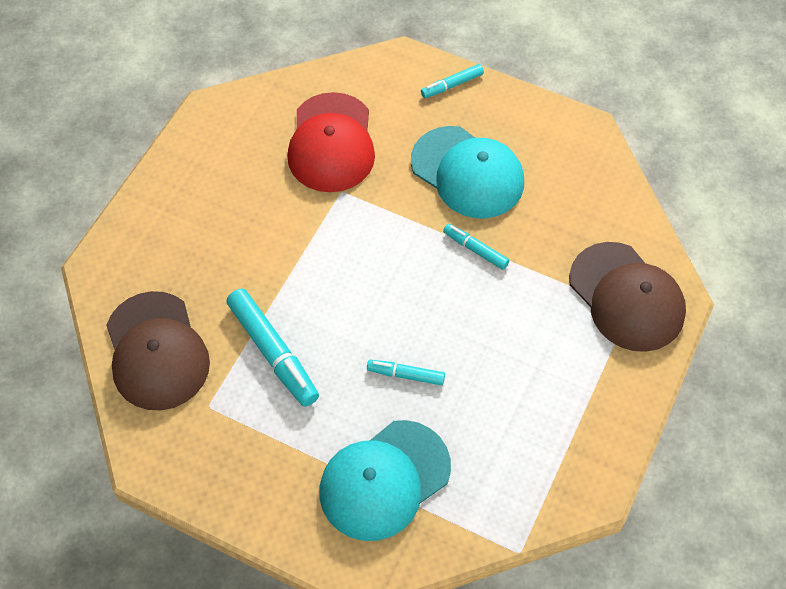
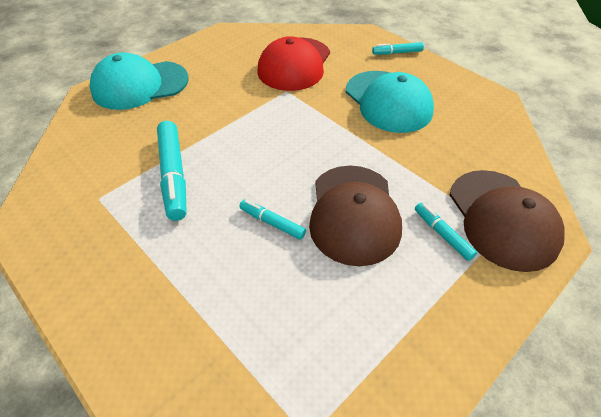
camera: 20 degrees right, 10 degrees down
brown cap [106,291,210,410] -> brown cap moved to [309,166,402,266]
turquoise cap [319,420,451,541] -> turquoise cap moved to [90,53,189,110]
turquoise marker [443,224,509,270] -> turquoise marker moved to [415,203,477,261]

